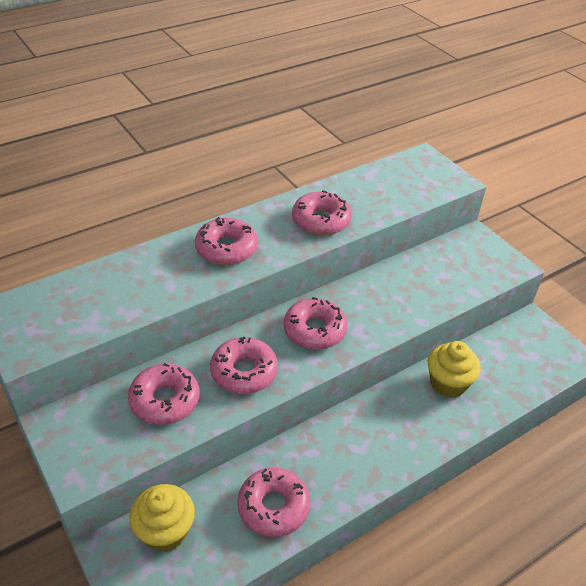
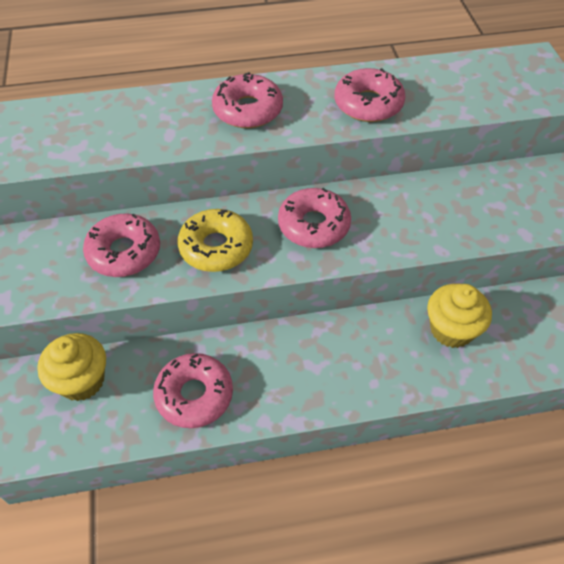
camera: 25 degrees right, 10 degrees up
pink donut [210,337,278,394] -> yellow donut [178,209,253,272]

